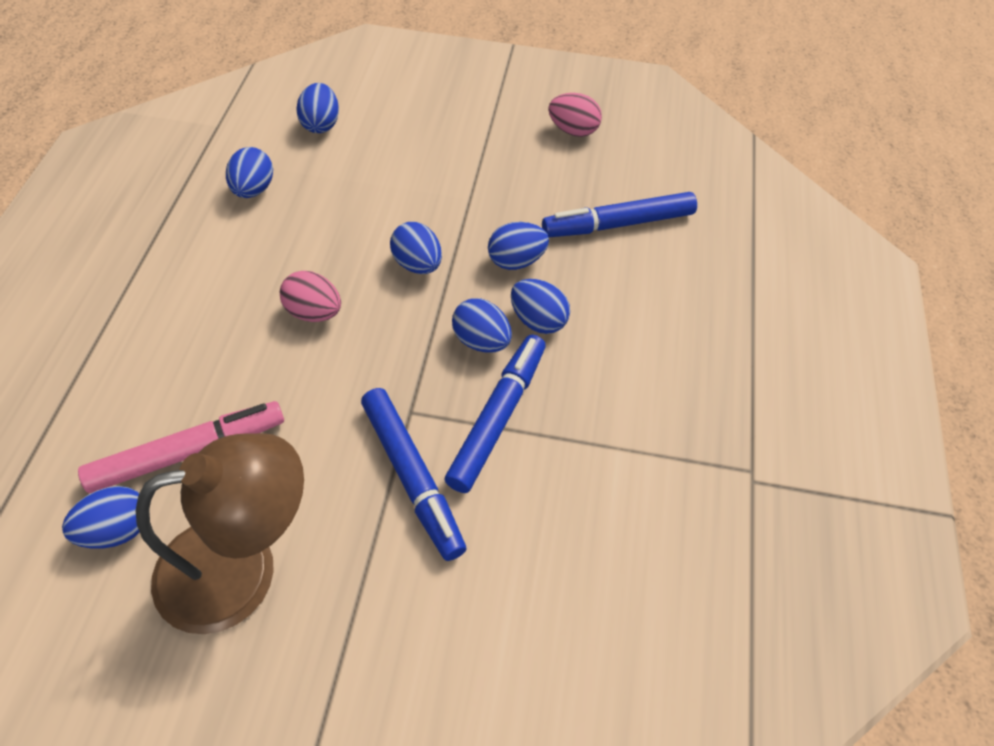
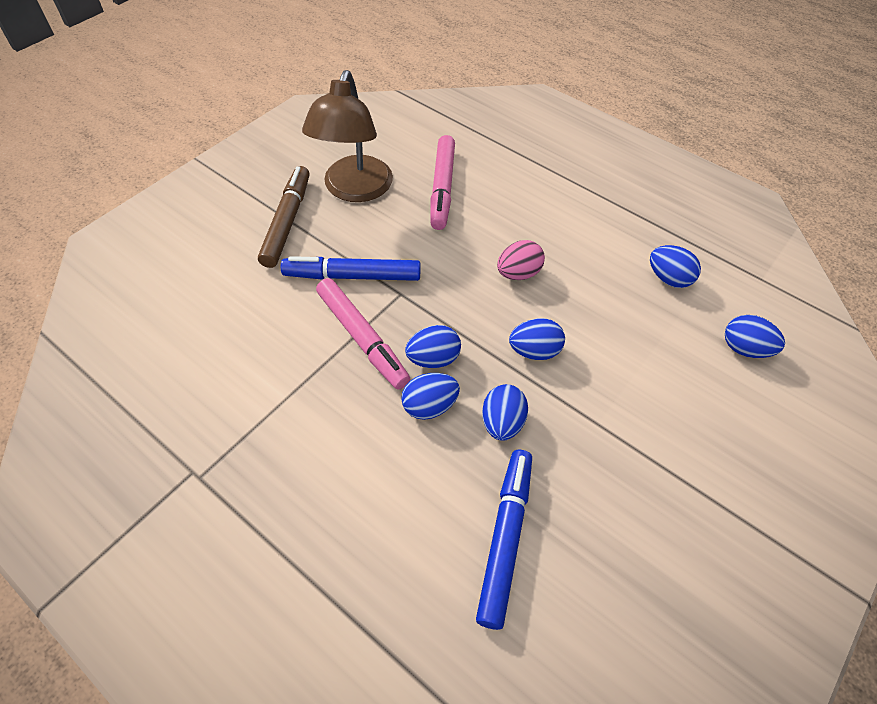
camera: 120 degrees right, 0 degrees up
blue egg [62,486,140,549] -> none
blue marker [445,335,546,493] -> pink marker [316,278,410,389]
pink egg [548,93,602,137] -> none
none -> brown marker [258,166,310,268]

